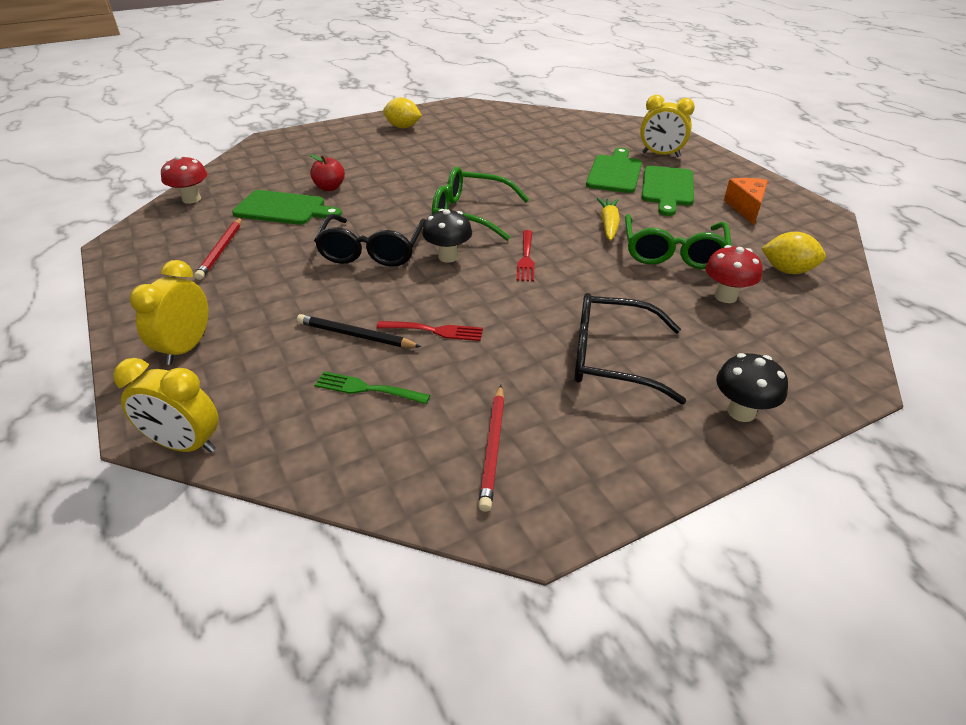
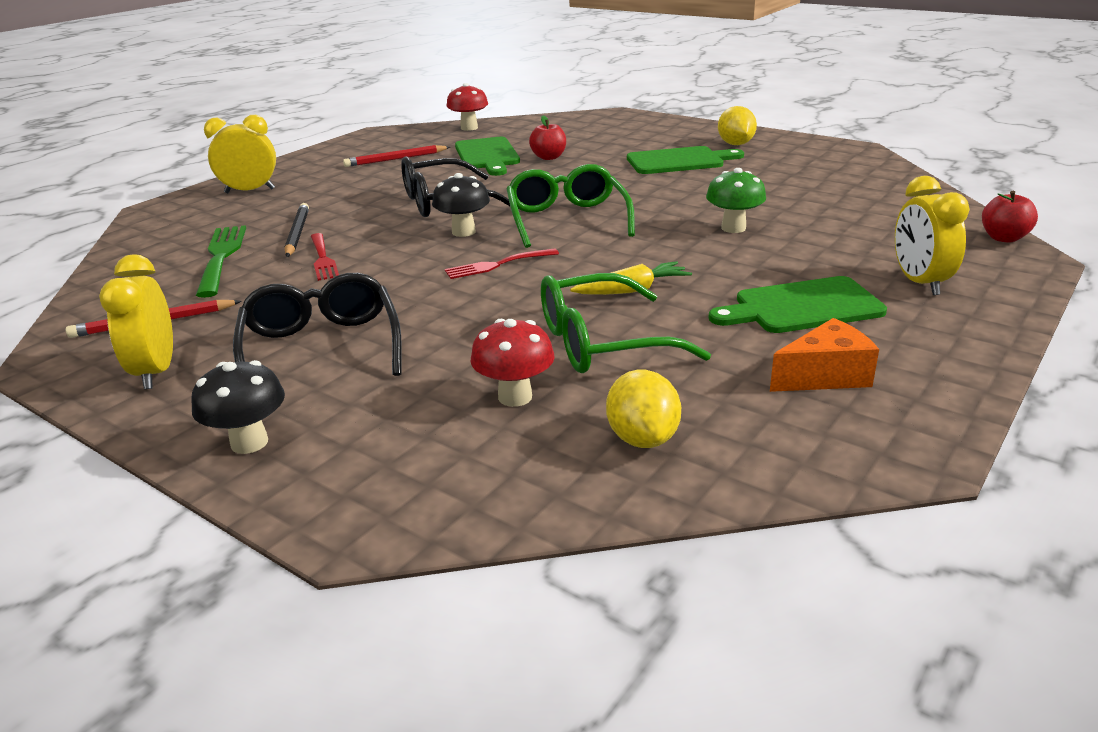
camera: 65 degrees right, 10 degrees down
yellow clock [113,358,218,453] -> yellow clock moved to [99,255,173,389]
green fork [314,371,430,404] -> green fork [196,225,246,298], size x1.54
green cutting board [586,148,642,193] -> green cutting board moved to [627,146,744,174]
none -> green mushroom [706,168,766,233]
none -> red apple [982,191,1038,243]

